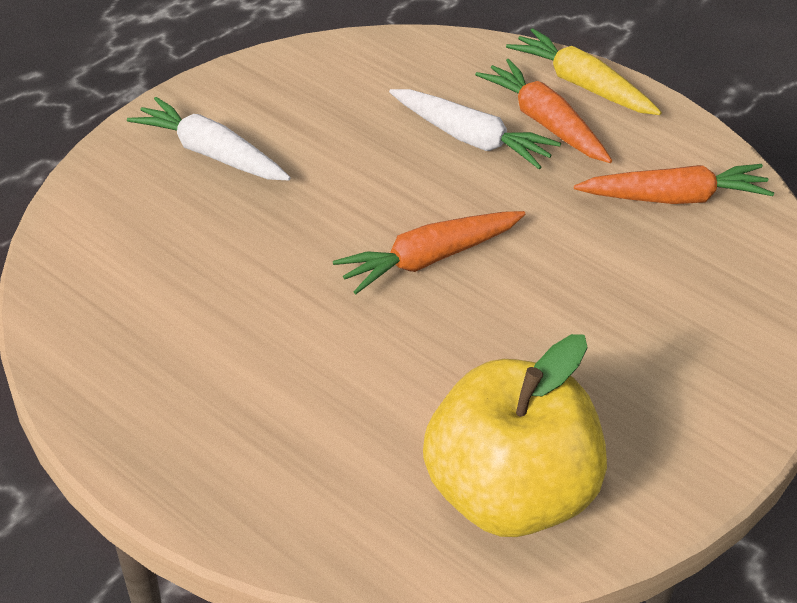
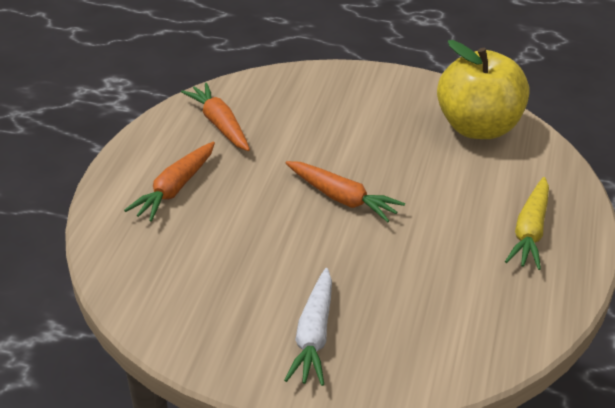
camera: 115 degrees left, 5 degrees down
white carrot [389,89,561,169] -> none
yellow carrot [506,28,662,115] -> yellow carrot moved to [505,177,549,270]

